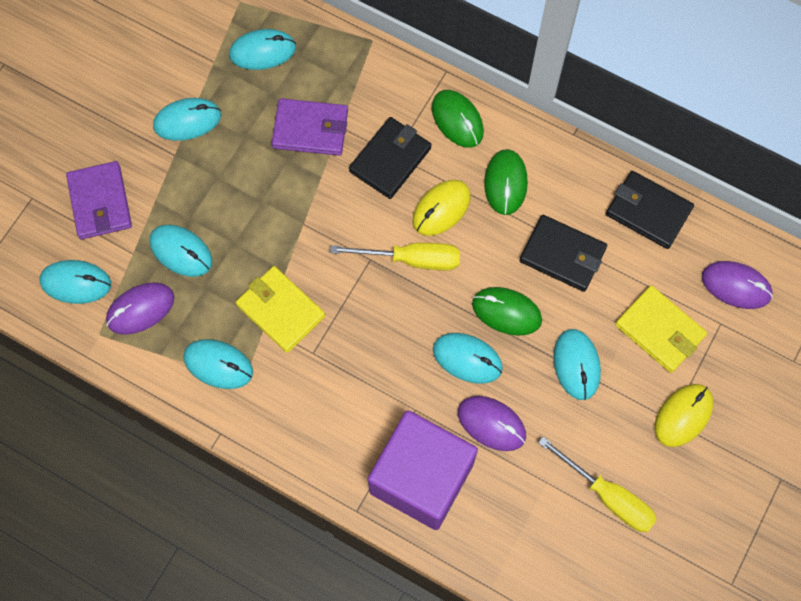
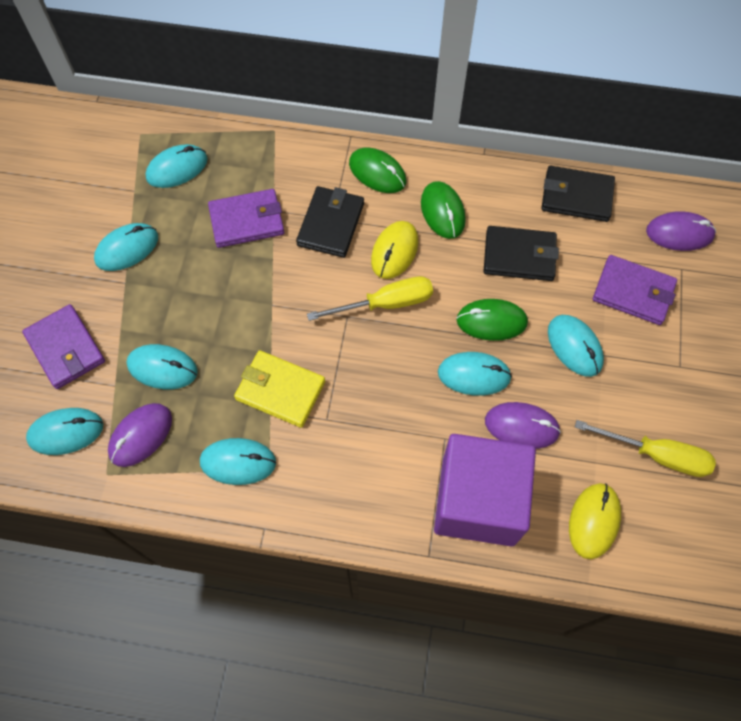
camera: 20 degrees left, 5 degrees down
yellow wallet [615,285,707,373] -> purple wallet [593,255,677,325]
yellow mouse [655,384,713,447] -> yellow mouse moved to [569,483,621,559]

